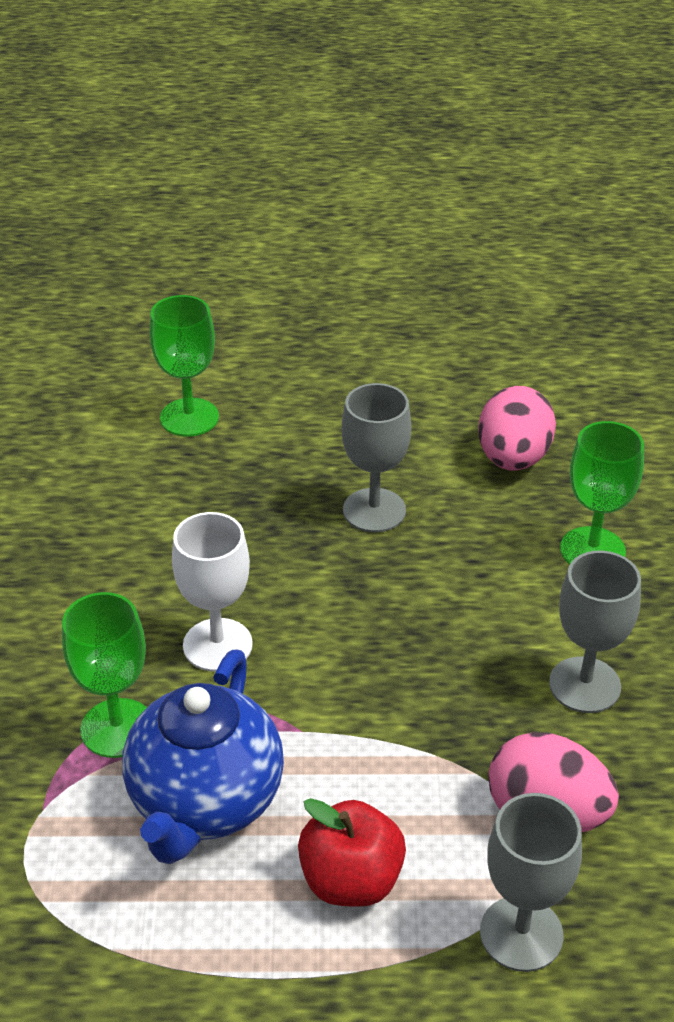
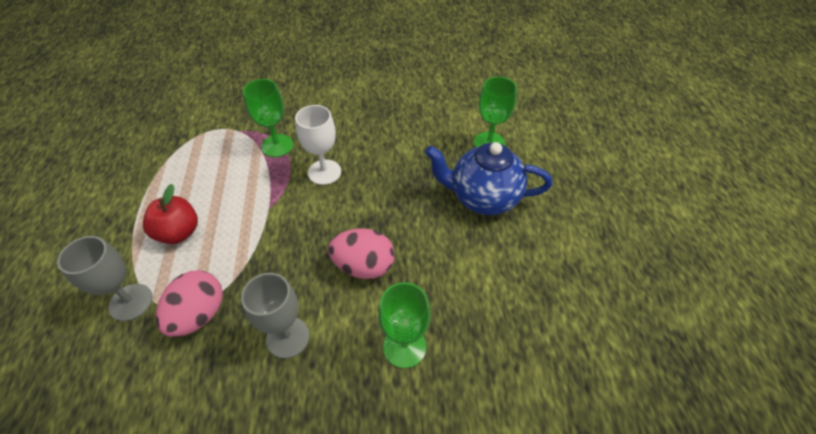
camera: 85 degrees right, 10 degrees up
blue teapot [122,649,284,864] -> blue teapot moved to [425,142,552,215]
grey goblet [342,383,411,532] -> none
pink egg [478,386,556,471] -> pink egg moved to [328,229,395,279]

